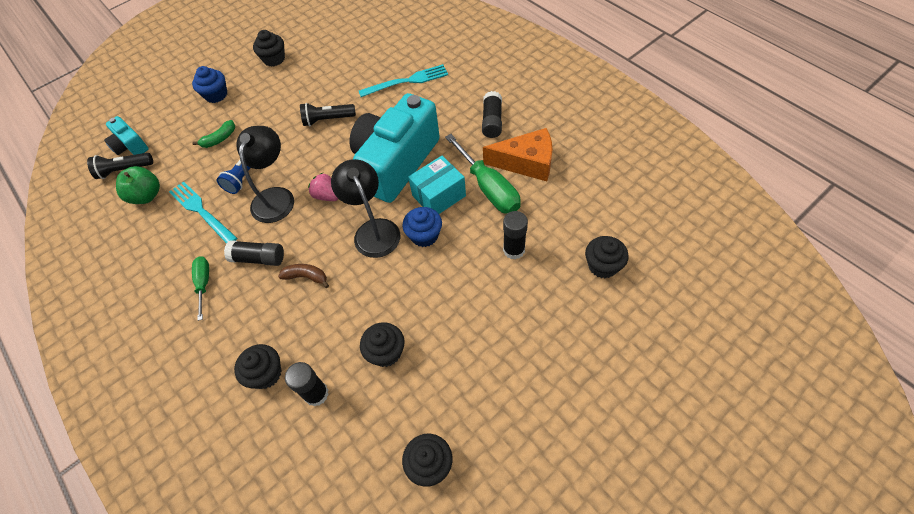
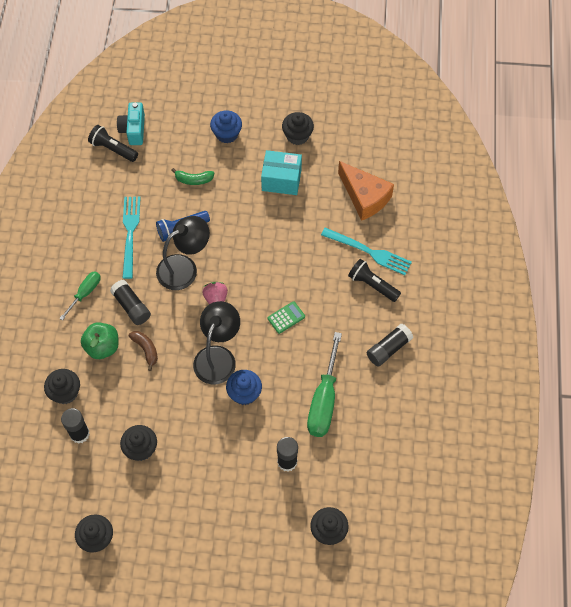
camera: 40 degrees right, 5 degrees up
green apple [116,166,160,204] -> green apple moved to [81,322,119,359]
black flashlight [300,103,356,126] -> black flashlight moved to [348,259,401,302]
turquoise camera [350,93,440,203] -> green calculator [268,301,305,334]
turquoise box [408,156,466,214] -> turquoise box moved to [261,150,302,195]
orange cheese [483,128,552,181] -> orange cheese moved to [338,161,394,221]

